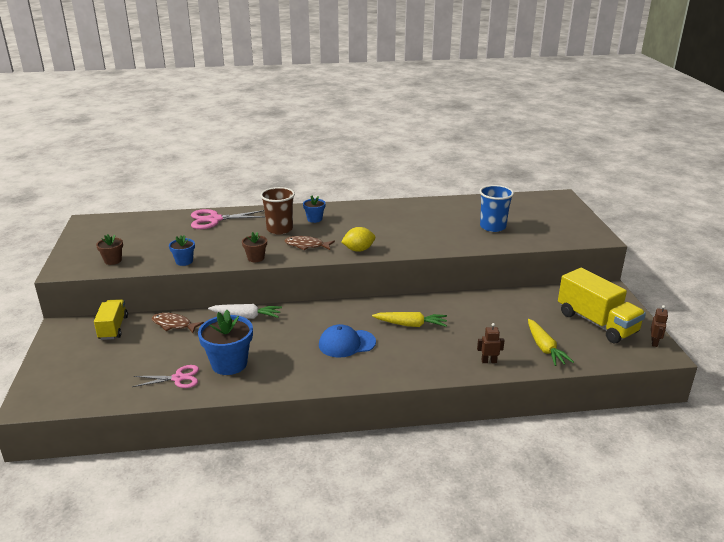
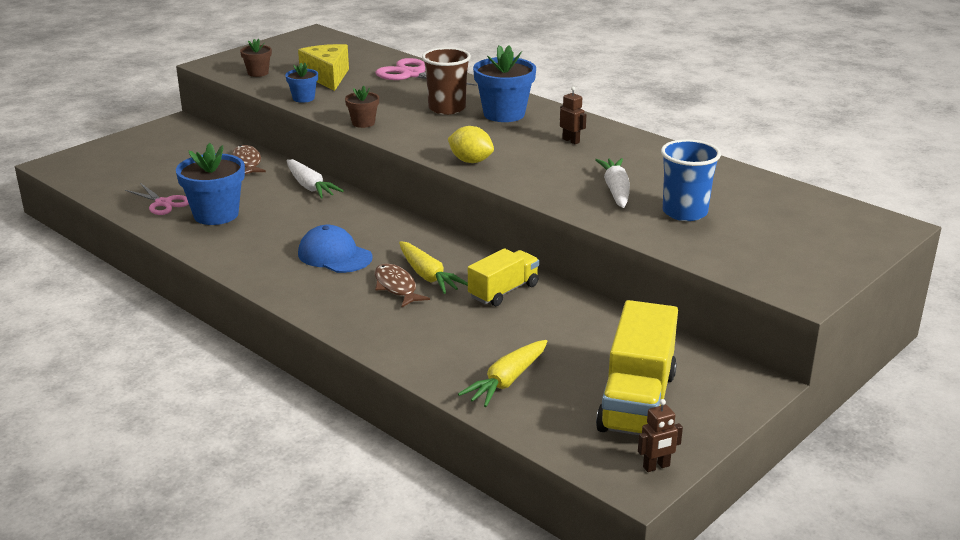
camera: 50 degrees right, 0 degrees up
yellow truck [94,299,128,340] -> yellow truck moved to [468,248,539,306]
brown fish [285,236,335,250] -> brown fish moved to [374,263,430,307]
blue flower pot [303,195,326,223] -> blue flower pot [473,45,536,122], size x1.85
brown robot [477,323,505,363] -> brown robot moved to [560,87,587,144]
none -> yellow cheese [298,44,349,91]
none -> white carrot [595,158,630,208]

